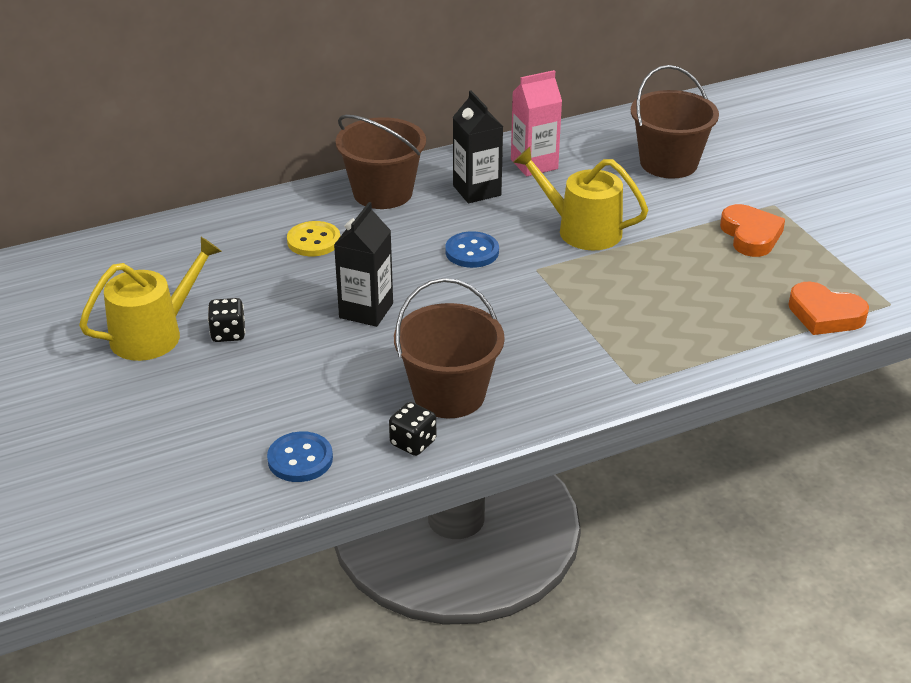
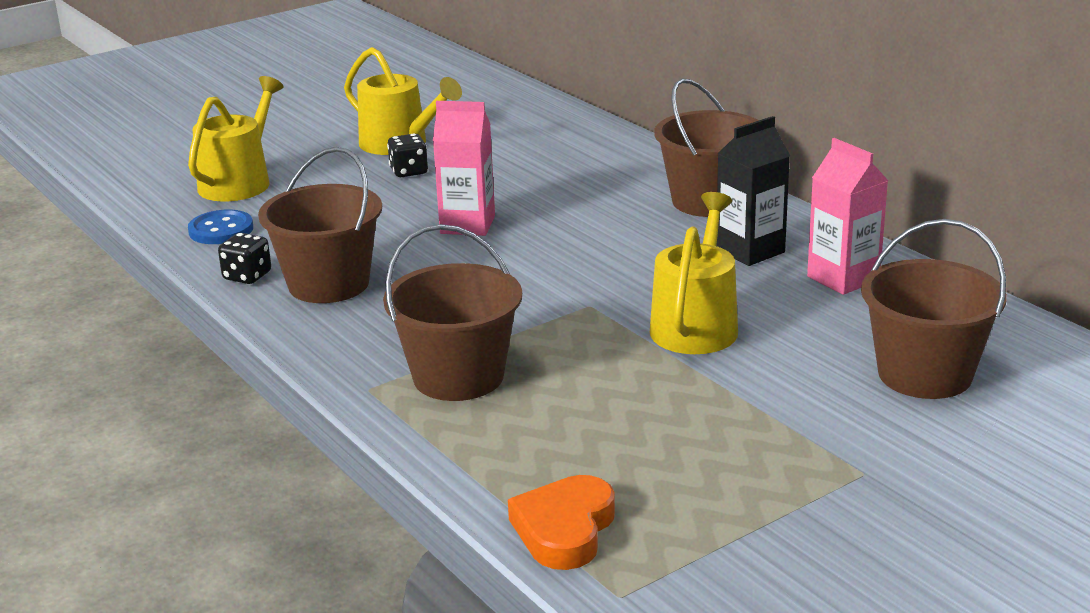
camera: 80 degrees right, 10 degrees down
yellow button [287,221,340,256] -> none
black carton [334,202,393,327] -> pink carton [433,101,495,236]
blue button [445,231,499,268] -> none
orange heart [720,204,785,257] -> none
none -> yellow watering can [188,76,284,201]
none -> brown bucket [383,224,522,401]

